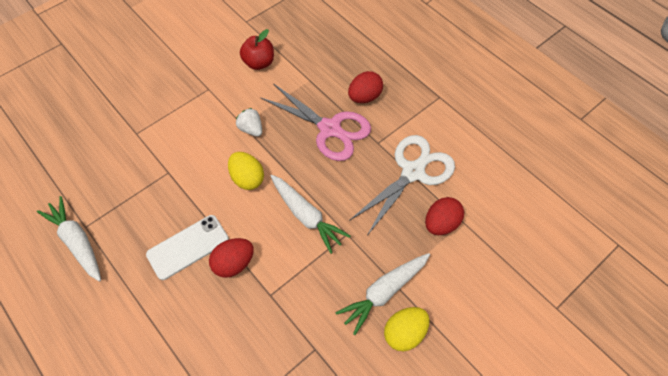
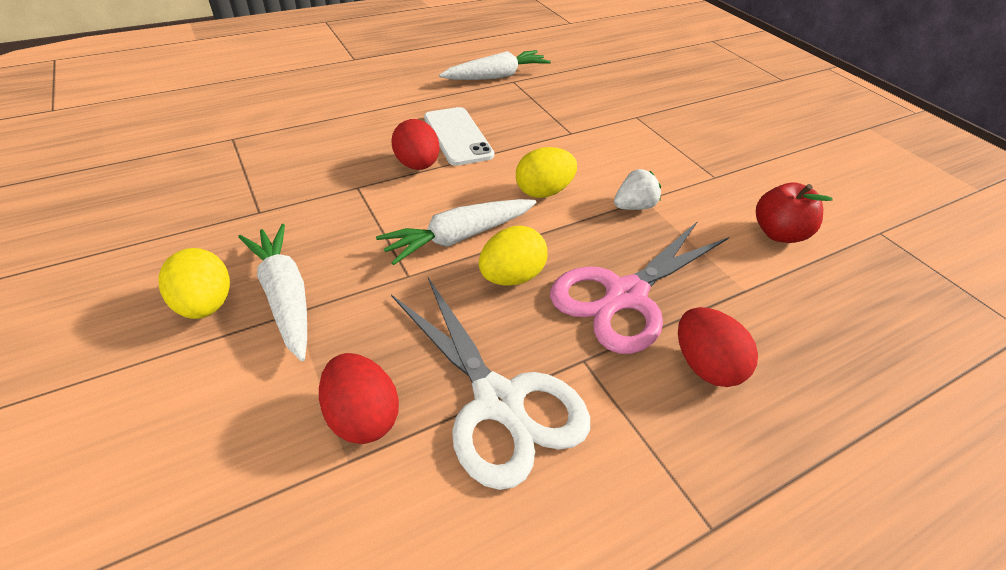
camera: 100 degrees right, 15 degrees down
none -> yellow egg [479,226,548,286]

